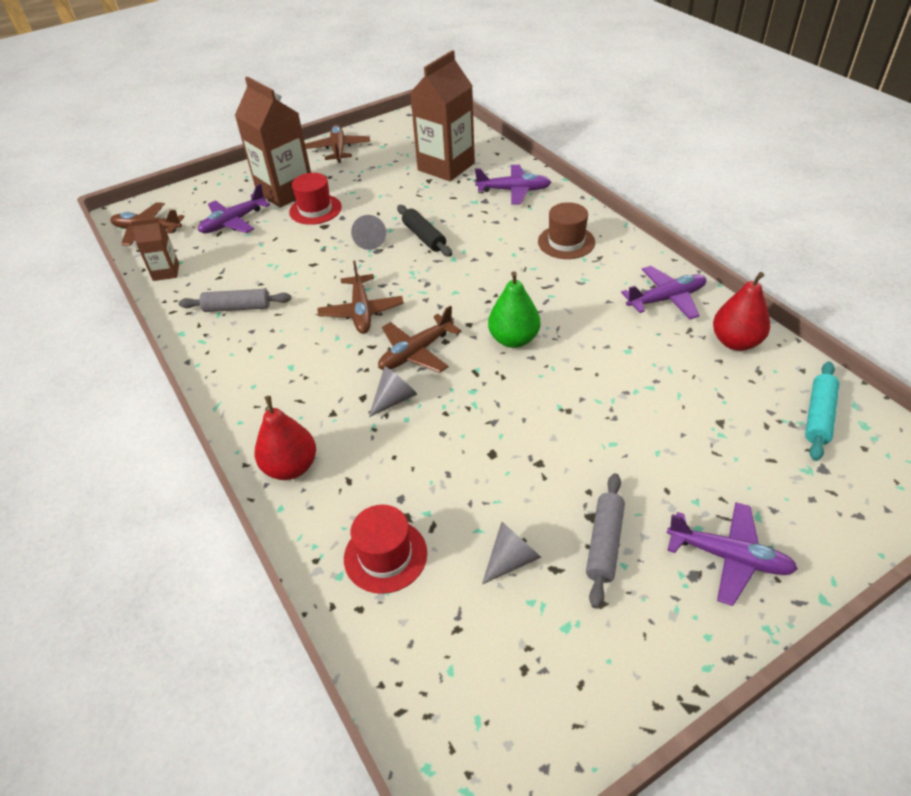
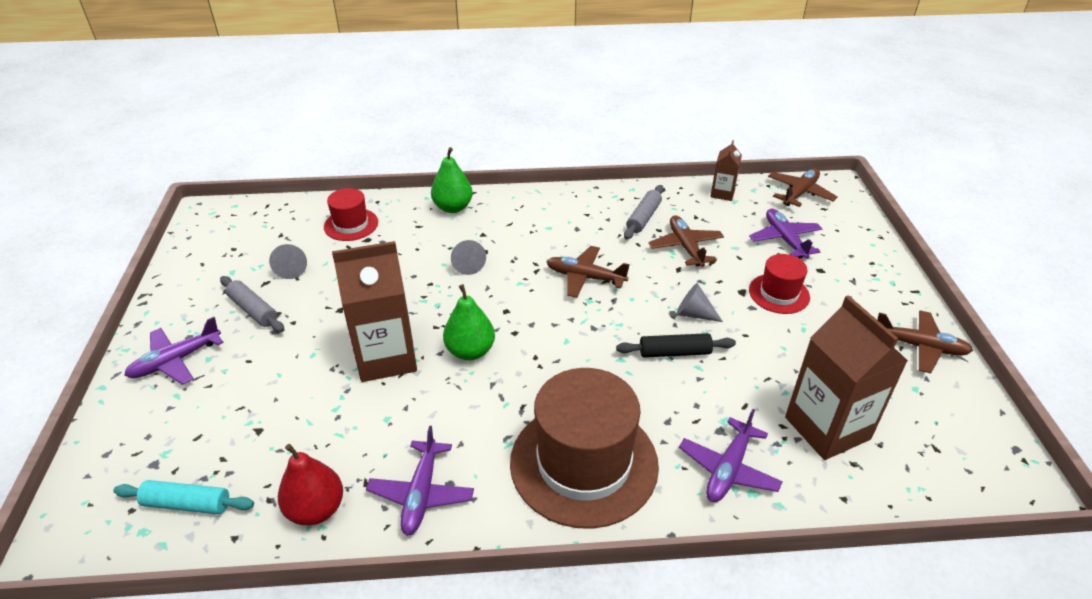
camera: 115 degrees right, 5 degrees down
brown carton [235,77,311,208] -> brown carton moved to [332,241,417,382]
red pear [255,396,316,480] -> green pear [431,147,473,213]
brown plane [378,306,461,373] -> brown plane moved to [648,215,724,267]
brown hat [538,202,595,259] -> brown hat [510,368,659,529], size x1.99
turquoise rolling pin [805,361,839,461] -> turquoise rolling pin turned 45 degrees counterclockwise [113,480,254,514]

